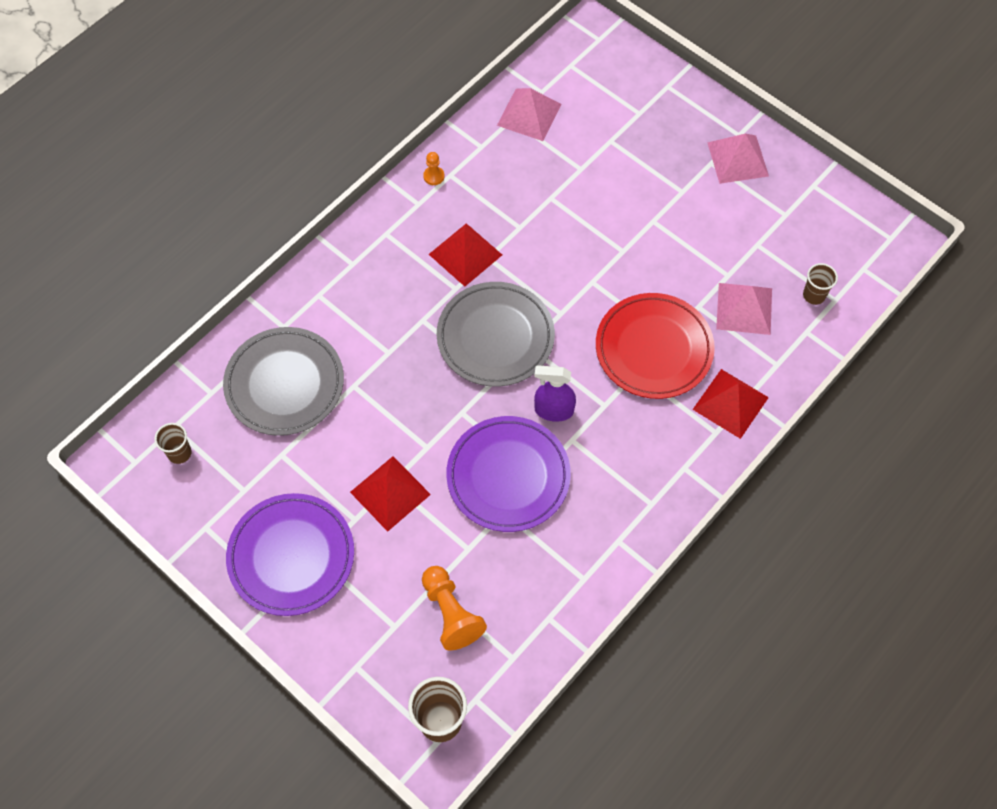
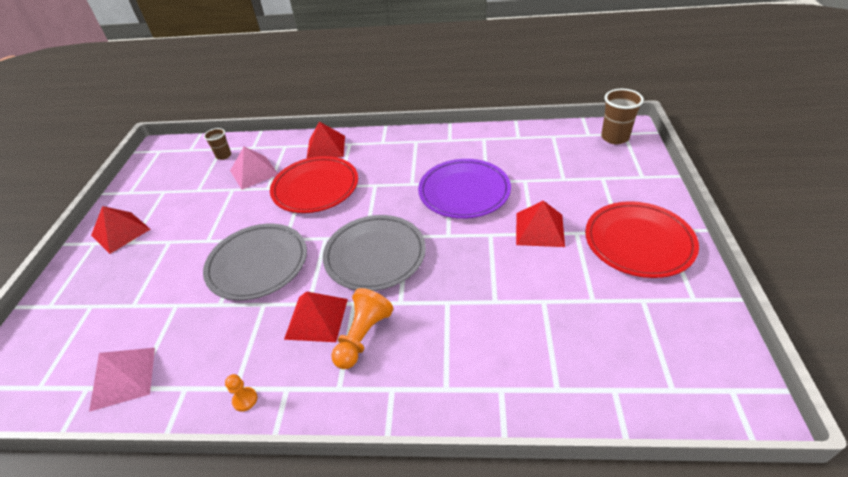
camera: 125 degrees left, 20 degrees down
brown cup [155,423,192,464] -> none
grey plate [223,327,344,436] -> grey plate moved to [203,224,307,300]
purple plate [226,493,354,616] -> red plate [585,201,699,278]
orange pawn [422,566,487,651] -> orange pawn moved to [331,288,393,369]
purple spray bottle [534,365,576,422] -> none
pink pyramid [707,134,769,184] -> red pyramid [91,206,150,254]

